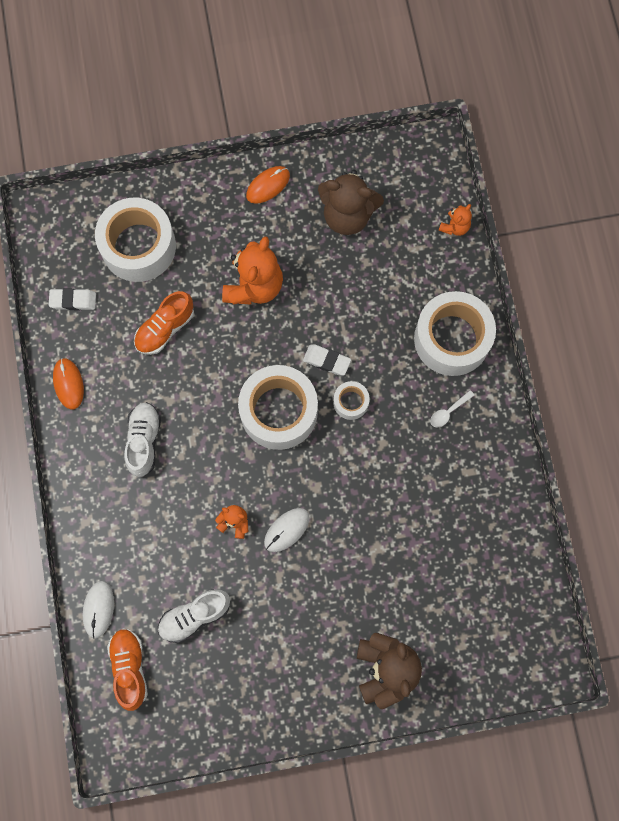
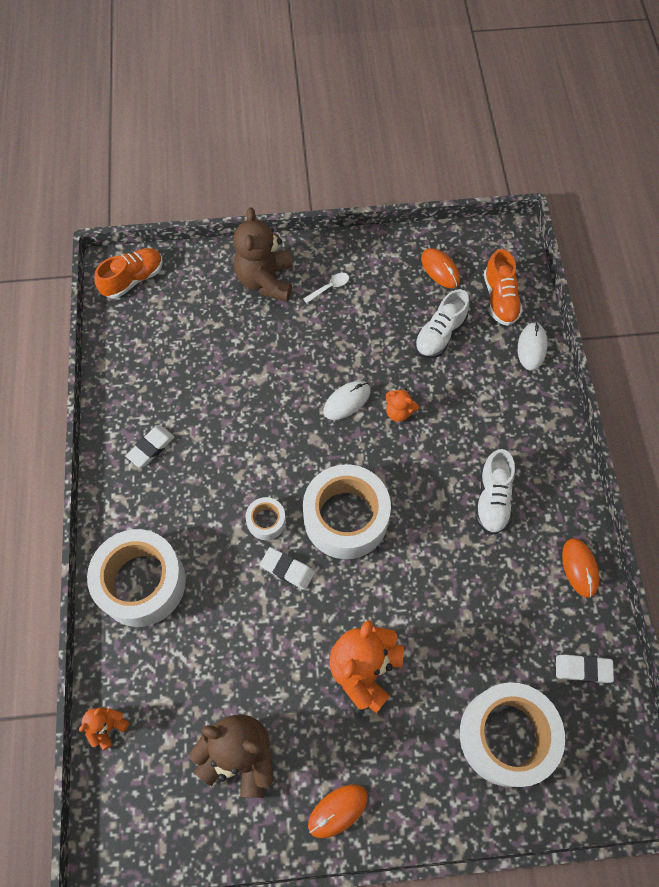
camera: 175 degrees left, 10 degrees down
orange shoe [134,291,194,355] -> orange shoe moved to [94,248,163,299]
white shoe [158,589,230,643] -> white shoe turned 150 degrees clockwise [414,289,469,358]
white spoon [430,390,475,427] -> white spoon moved to [303,273,349,303]
none -> white eraser [126,426,175,468]
none -> orange mouse [421,248,460,288]

